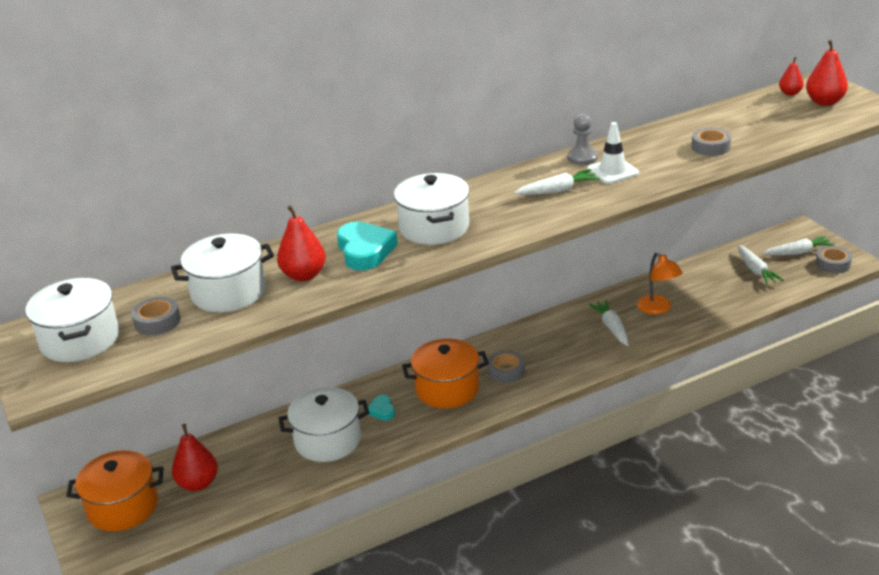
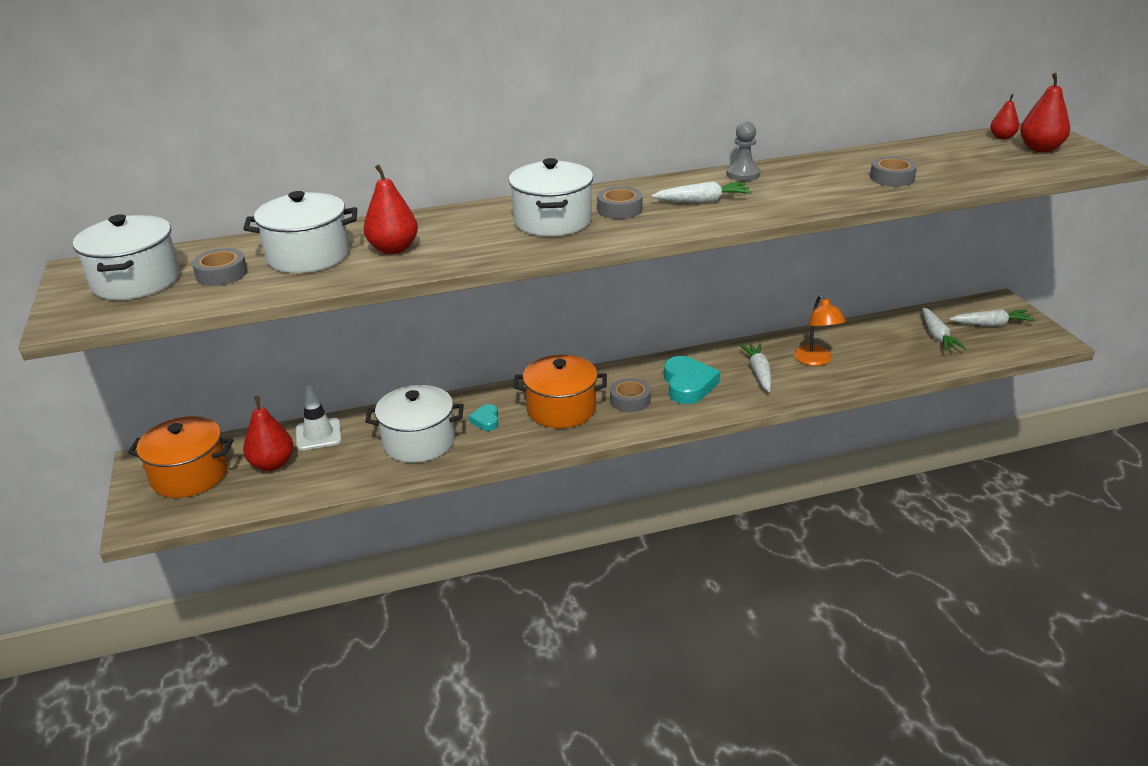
camera: 10 degrees right, 0 degrees up
turquoise heart [337,221,398,271] -> turquoise heart moved to [664,356,720,404]
white traffic cone [587,122,639,184] -> white traffic cone moved to [296,386,342,451]
grey tape [816,246,852,273] -> grey tape moved to [597,187,643,219]

